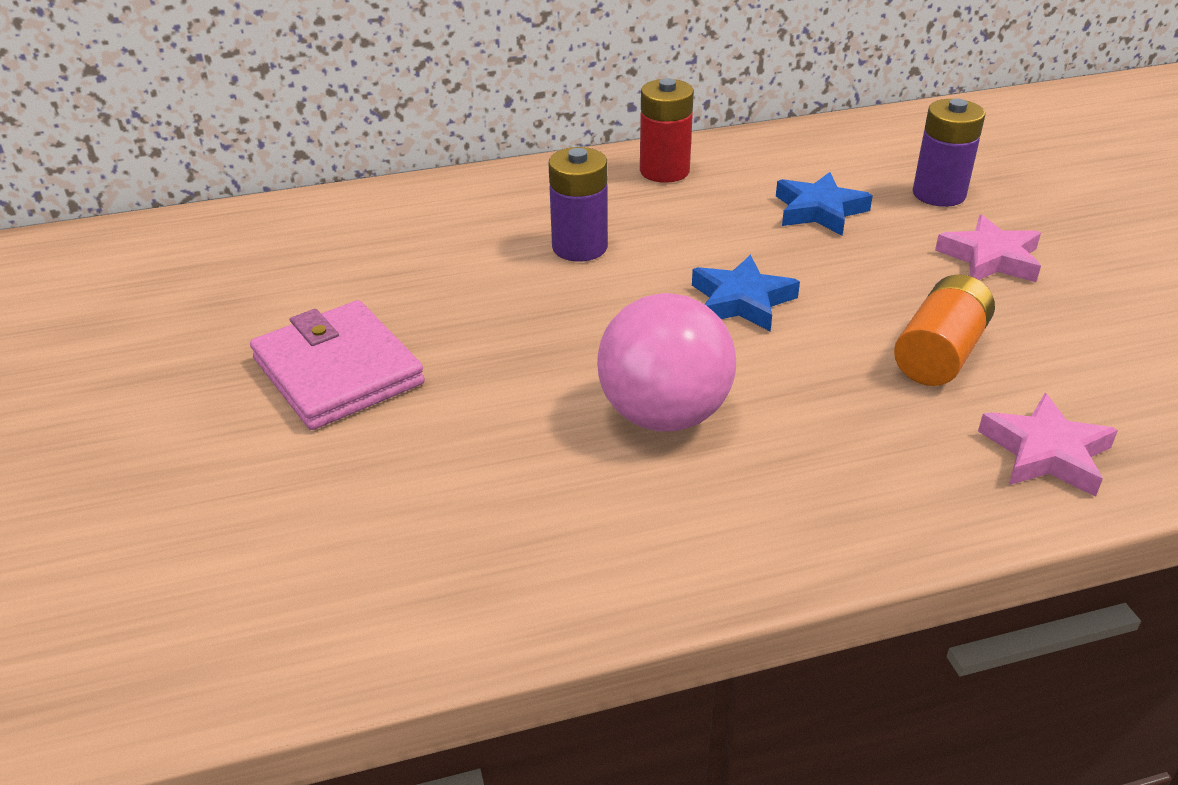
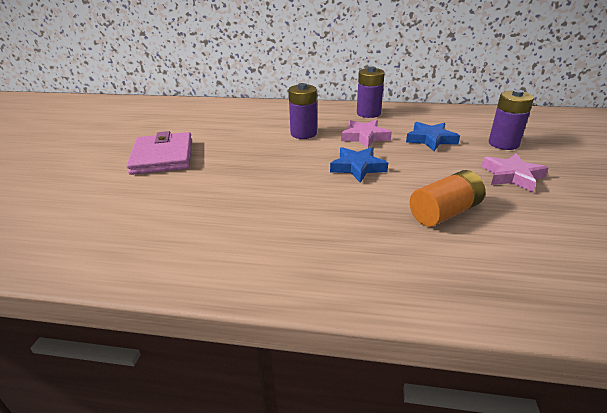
camera: 25 degrees right, 5 degrees down
pink ball [597,293,736,431] -> none
red battery [640,78,694,183] -> purple battery [357,67,385,118]
pink star [978,393,1118,497] -> pink star moved to [341,120,392,148]

